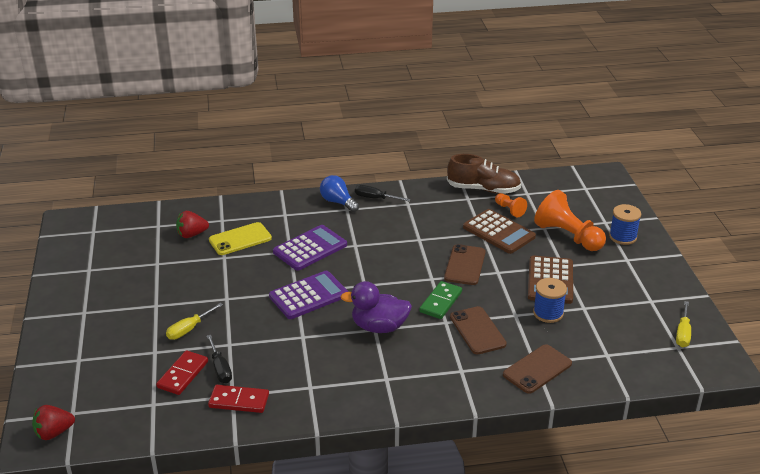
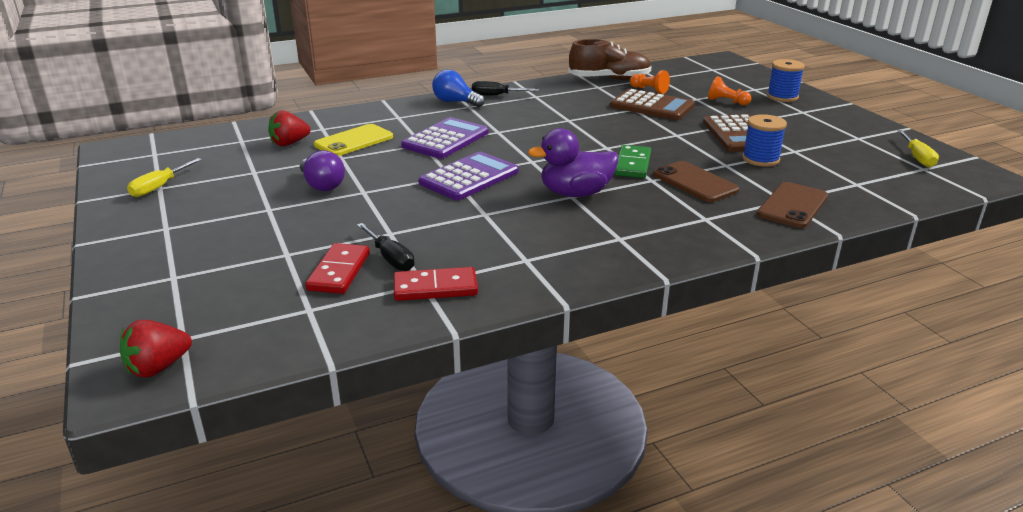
camera: 15 degrees left, 5 degrees down
yellow screwdriver [166,303,223,340] -> yellow screwdriver moved to [127,158,202,197]
brown phone [444,244,486,285] -> none
orange pawn [534,190,606,251] -> orange pawn [708,76,751,106], size x0.50
none -> purple light bulb [300,150,345,191]

